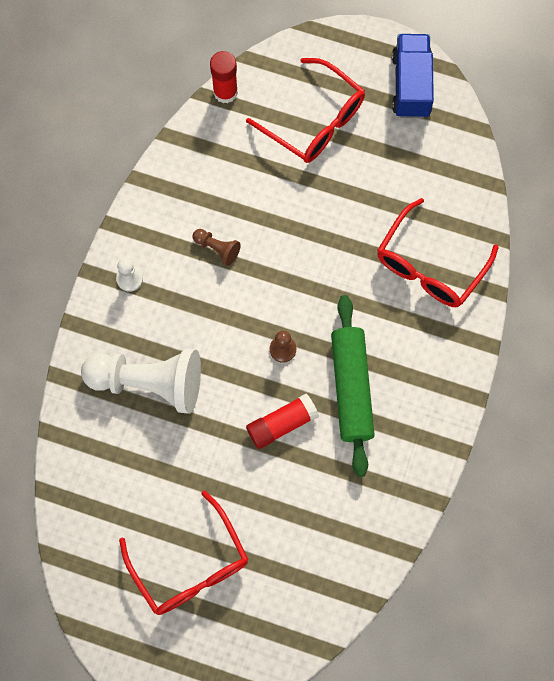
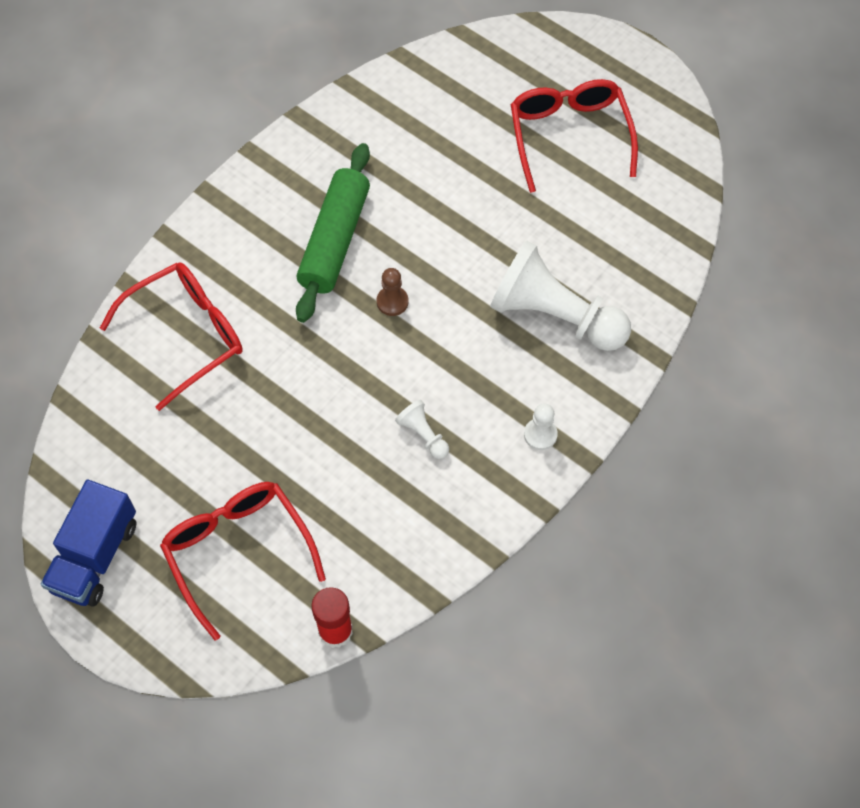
camera: 160 degrees left, 10 degrees down
brown pawn [192,229,241,266] -> white pawn [395,400,449,459]
red glue stick [246,394,319,449] -> none

